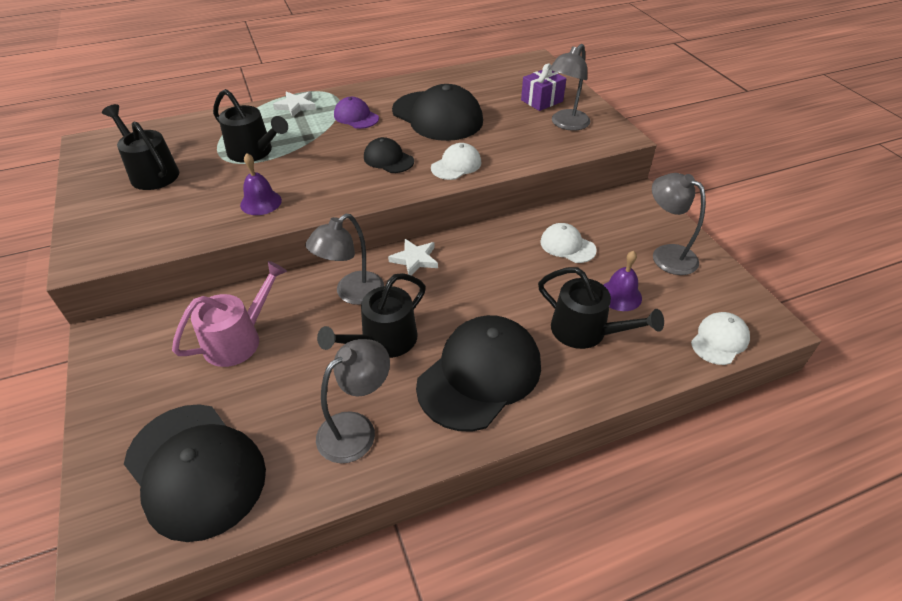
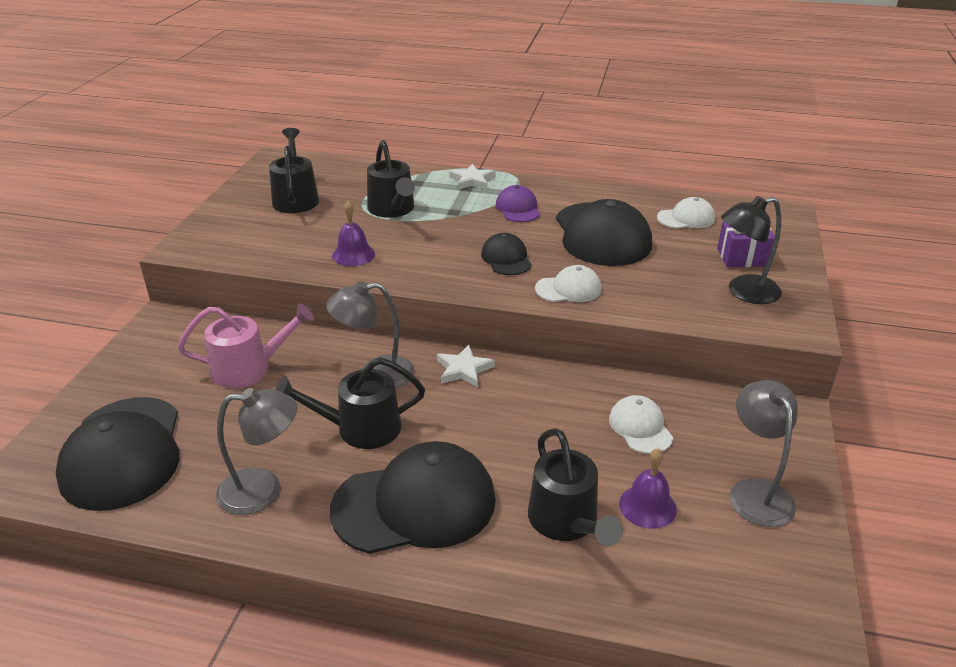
camera: 35 degrees right, 10 degrees down
grey lamp [549,44,590,131] -> black lamp [721,196,782,304]
white cap [691,312,750,365] -> white cap moved to [657,197,715,229]

